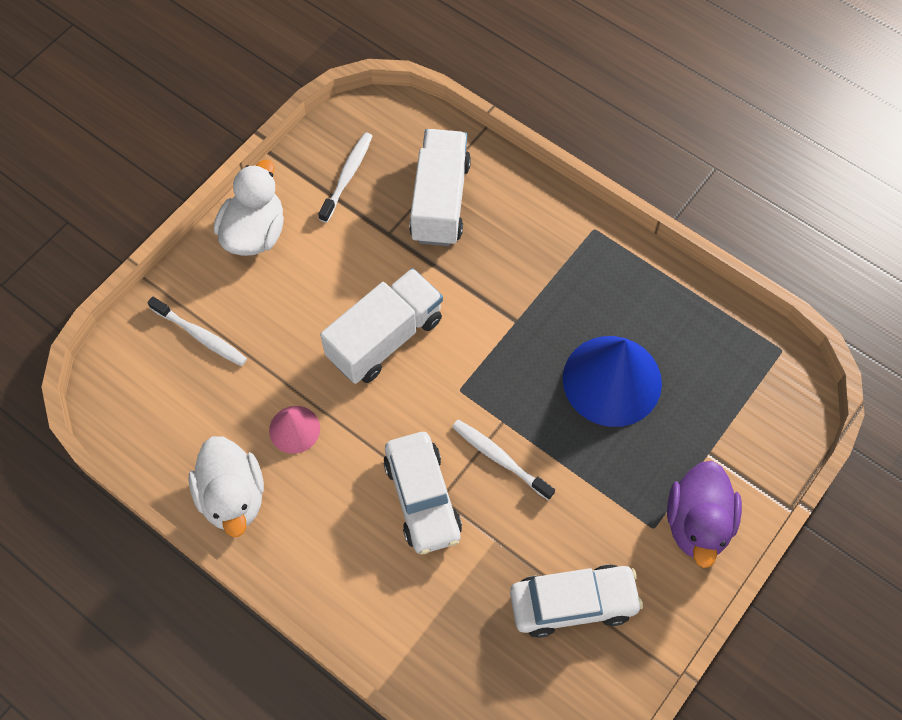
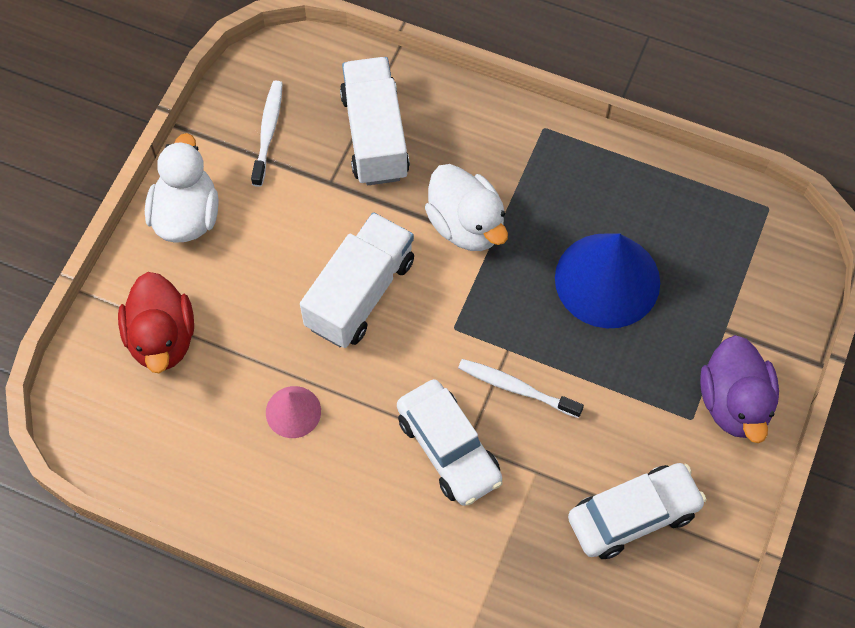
camera: 15 degrees left, 0 degrees up
white toothbrush [147,297,247,366] -> red duck [118,272,194,373]
white duck [189,436,264,537] -> white duck moved to [425,164,508,251]

